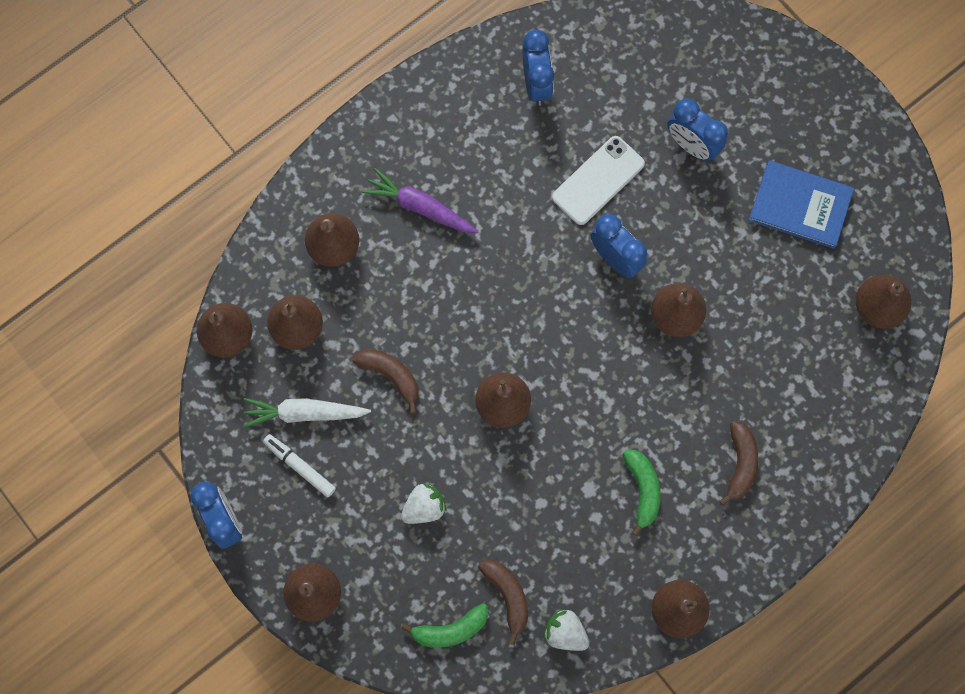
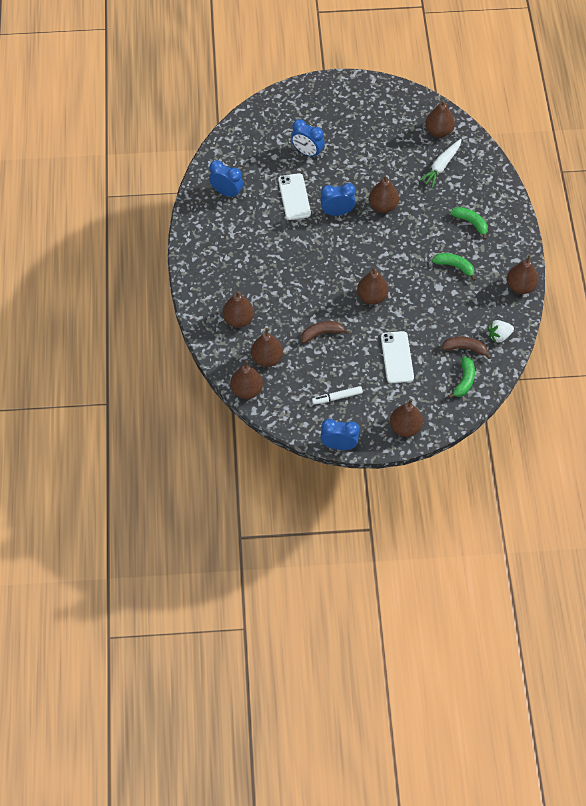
camera: 55 degrees left, 15 degrees down
white carrot [243,398,371,428] -> white carrot moved to [419,139,462,188]
purple carrot [362,168,479,233] -> none
white strawberry [401,483,447,524] -> white phone [381,331,414,383]
blue clock [667,98,728,161] -> blue clock turned 45 degrees clockwise [291,119,325,158]
brown banana [719,421,758,506] -> green banana [450,207,488,240]
blue book [749,160,854,249] -> none

